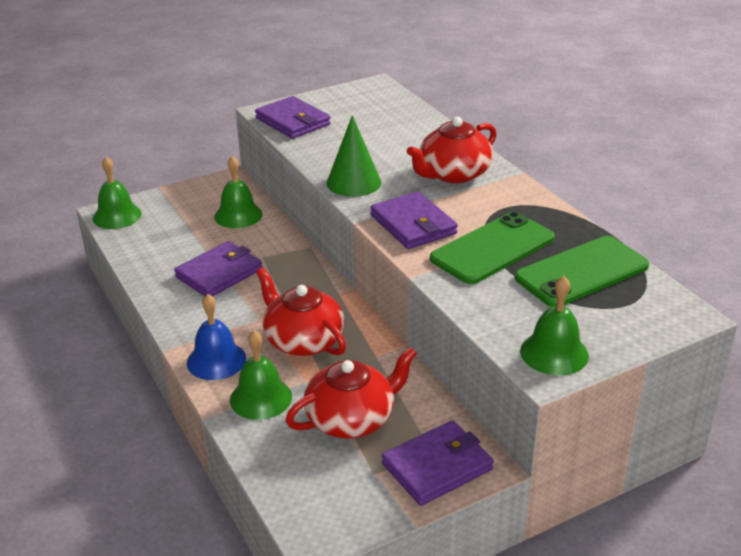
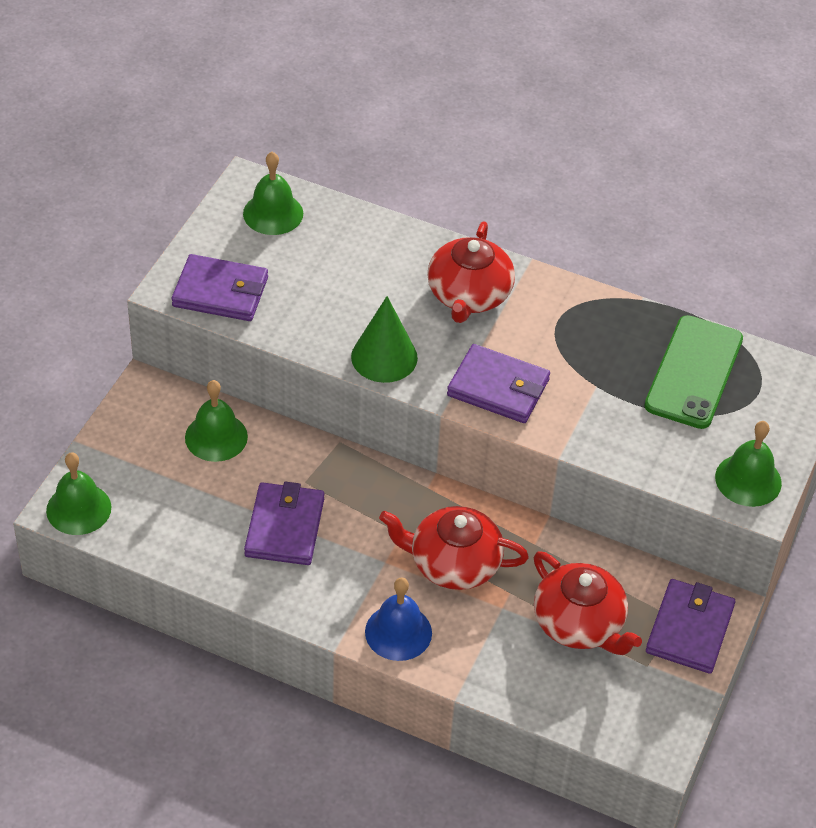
camera: 40 degrees left, 15 degrees up
green bell [230,330,292,420] -> green bell moved to [243,152,303,235]
red teapot [286,347,417,438] -> red teapot turned 120 degrees clockwise [534,551,642,655]
green phone [430,212,555,284] -> none

